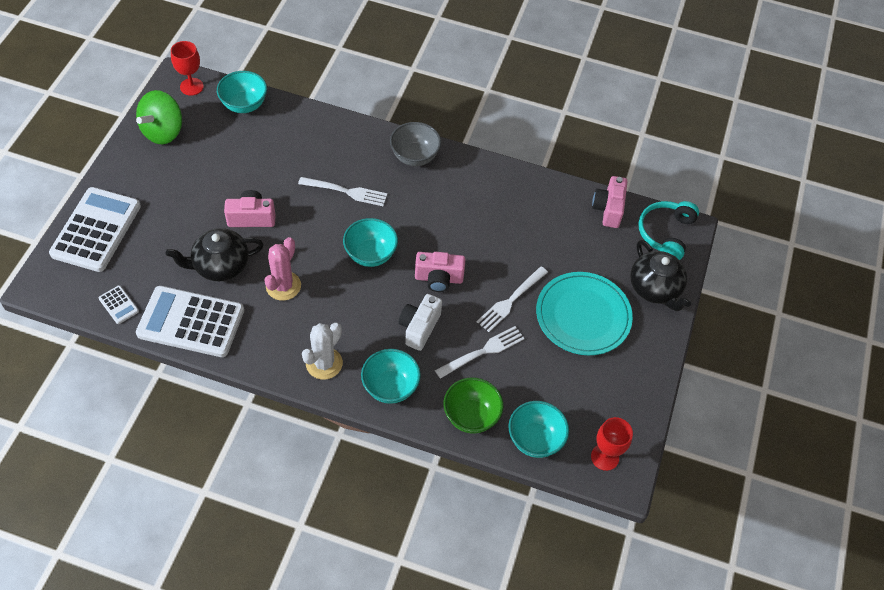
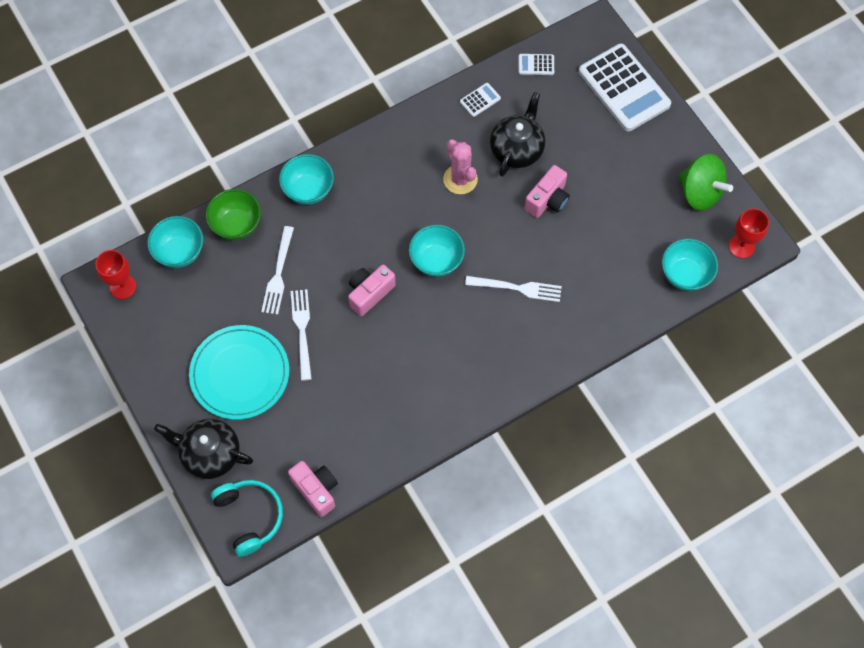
camera: 135 degrees right, 10 degrees up
green spinning top [136,90,182,144] -> green spinning top turned 150 degrees clockwise [679,154,733,211]
white calculator [136,286,244,357] -> white calculator [460,83,501,117], size x0.41
white fork [298,177,387,206] -> white fork turned 135 degrees counterclockwise [465,276,562,302]
white cactus [302,323,343,380] -> none
grey bowl [390,122,441,166] -> none
white camera [399,294,442,351] -> none

